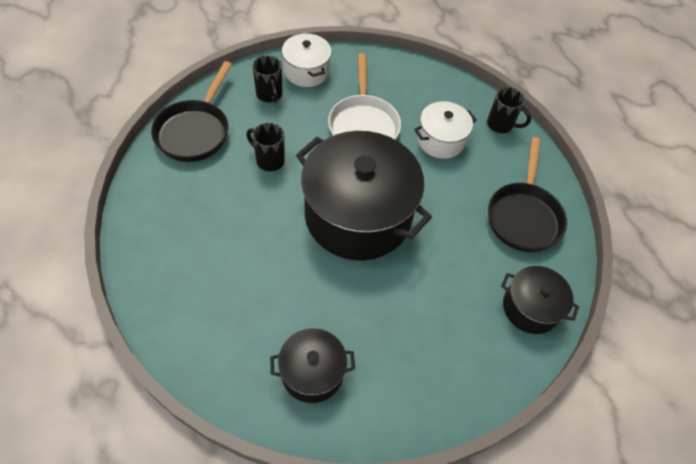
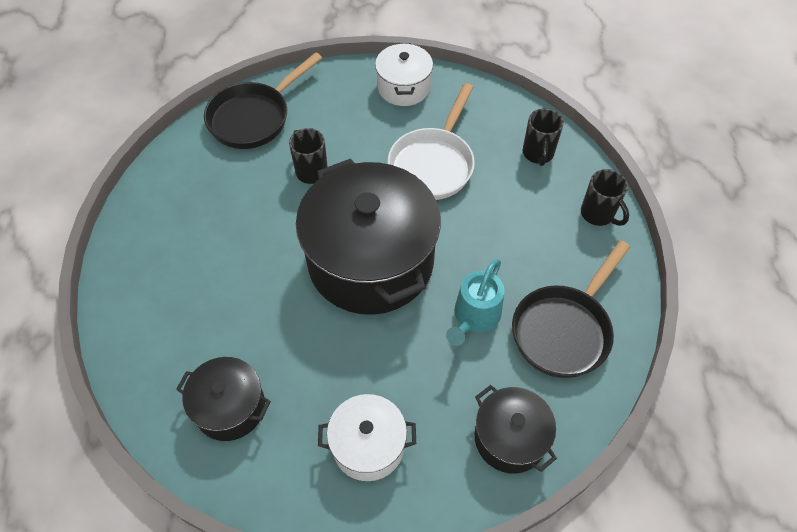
camera: 30 degrees right, 0 degrees up
black mug [253,55,282,103] -> black mug moved to [523,108,564,166]
white pot [414,101,477,159] -> white pot moved to [318,394,416,481]
none -> turquoise watering can [446,259,504,346]

